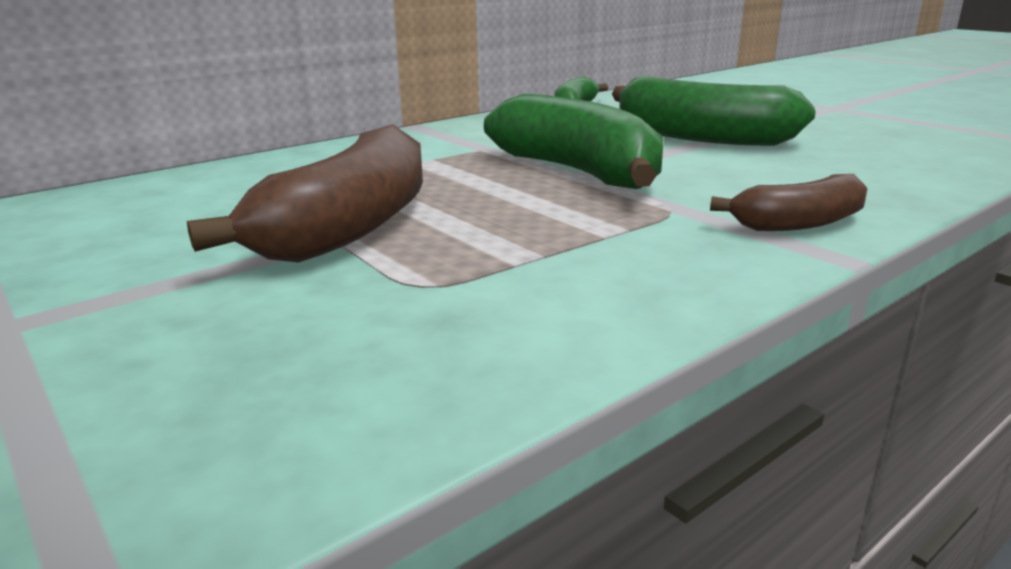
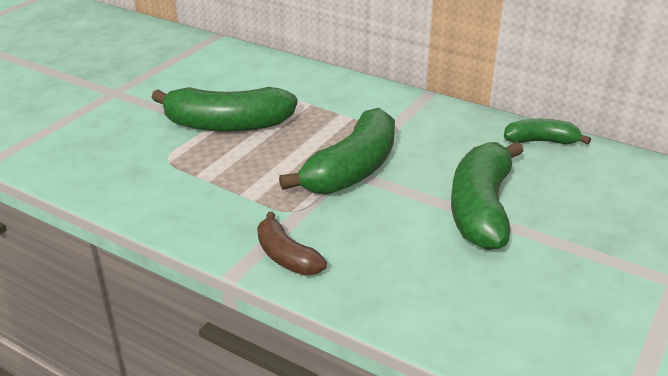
camera: 70 degrees right, 10 degrees up
brown banana [187,124,423,263] -> green banana [151,87,297,132]

